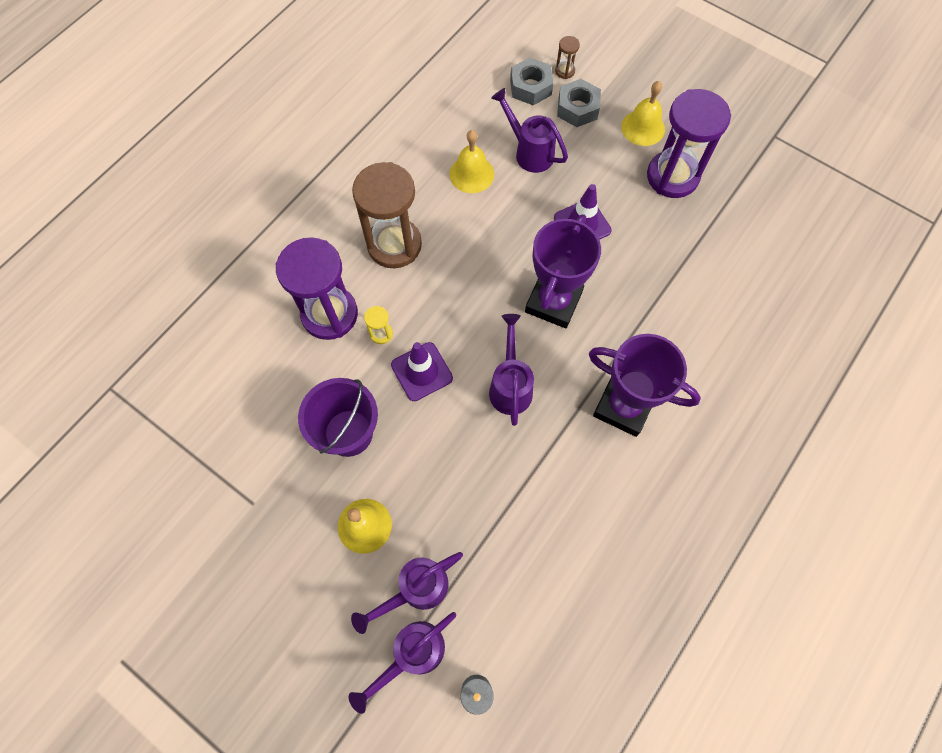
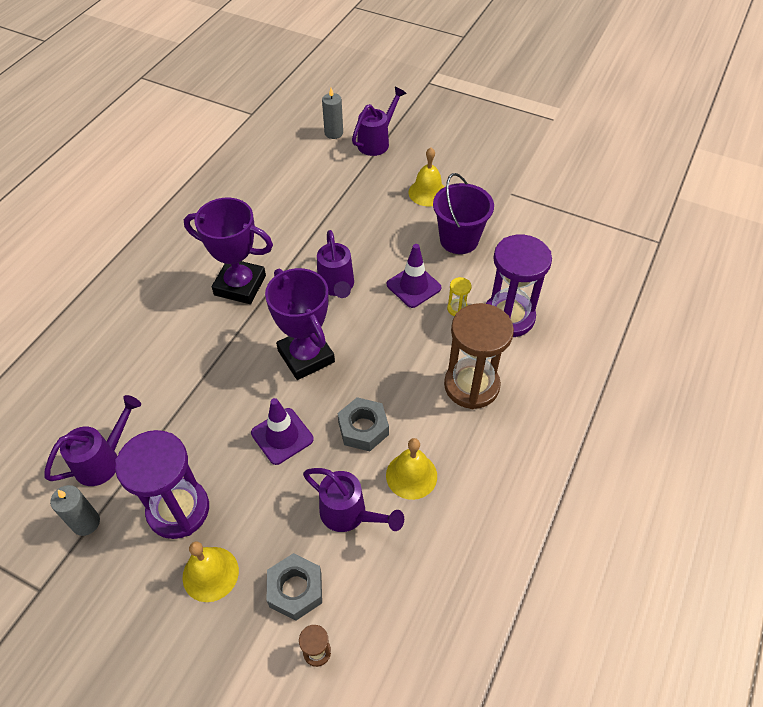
camera: 170 degrees right, 15 degrees down
purple watering can [351,552,463,634] -> purple watering can moved to [44,395,141,486]
grey nut [510,57,553,105] -> grey nut moved to [338,397,389,452]
purple trophy [525,214,601,328] -> purple trophy turned 45 degrees counterclockwise [265,268,335,380]
none -> grey candle [50,485,100,536]

